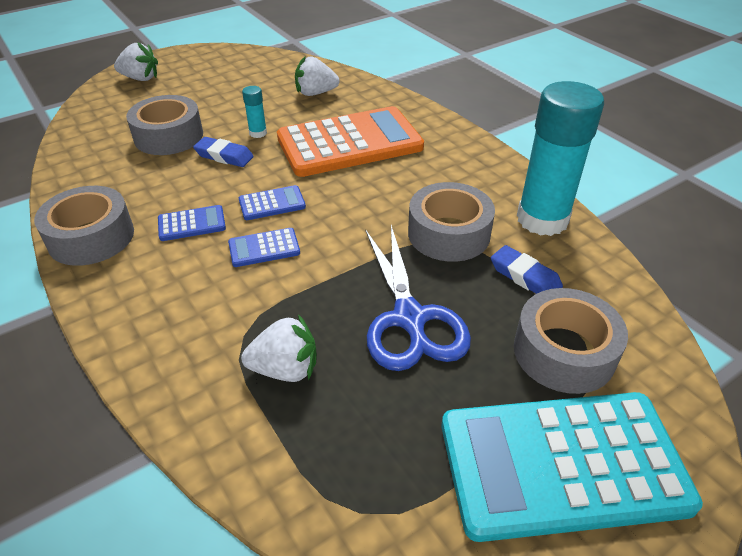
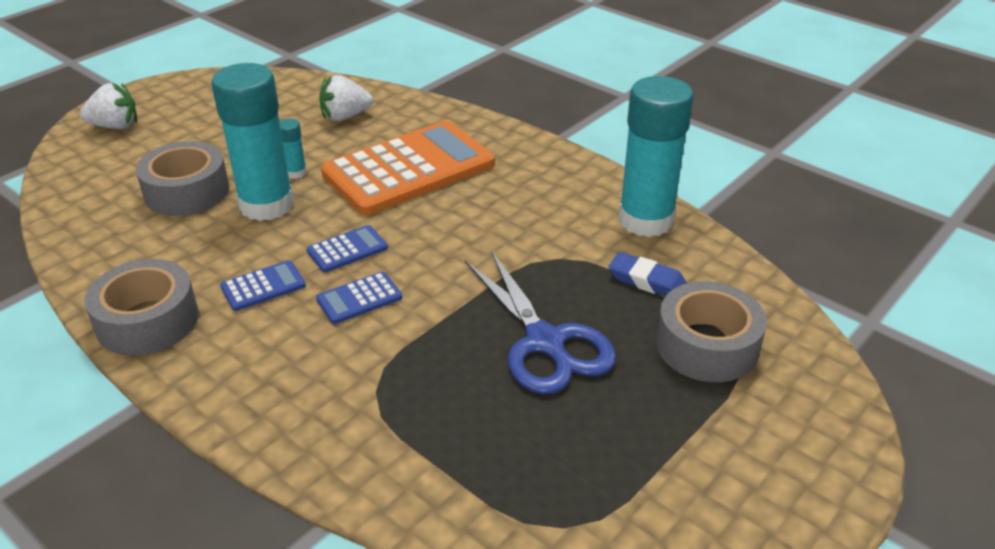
camera: 15 degrees left, 5 degrees down
blue eraser [193,137,254,167] -> turquoise glue stick [211,63,294,221]
white strawberry [241,314,317,382] -> none
grey tape [408,182,495,262] -> none
turquoise calculator [442,392,703,542] -> none

